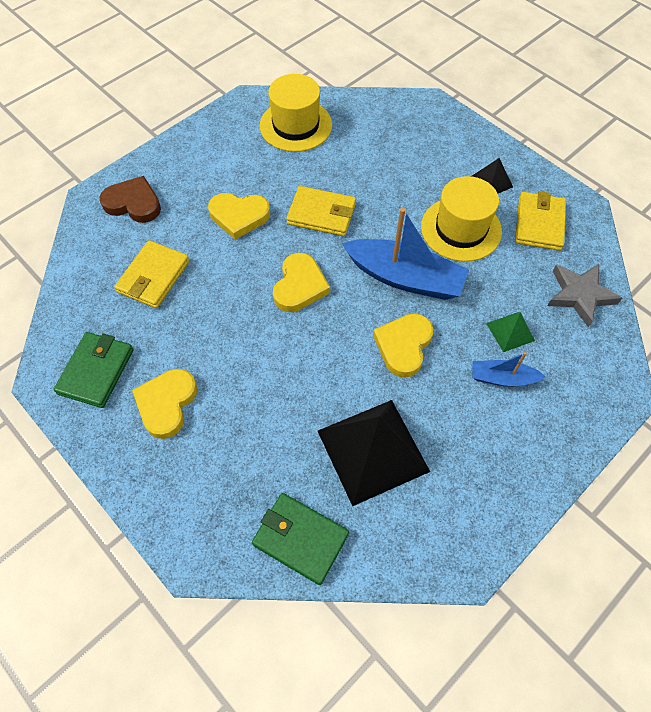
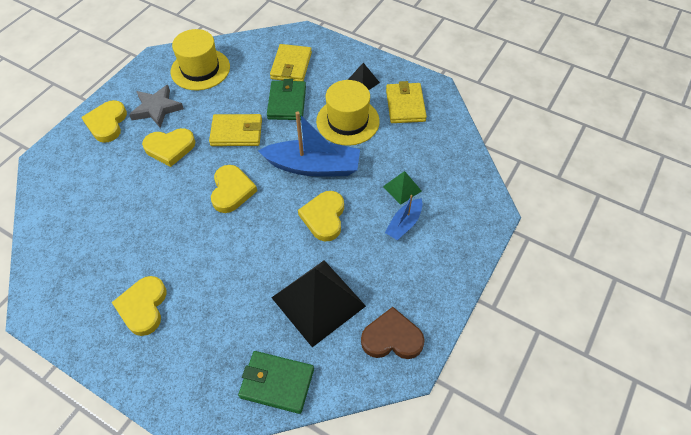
camera: 15 degrees left, 5 degrees down
green wallet [53,332,133,408] -> green wallet moved to [267,79,306,120]
brown heart [99,176,161,223] -> brown heart moved to [361,307,425,359]
yellow wallet [114,240,190,308] -> yellow wallet moved to [270,44,312,81]
blue boat [473,352,546,387] -> blue boat turned 45 degrees counterclockwise [385,195,422,240]
grey star [547,264,622,327] -> grey star moved to [129,85,184,128]
none -> yellow heart [81,100,127,143]

